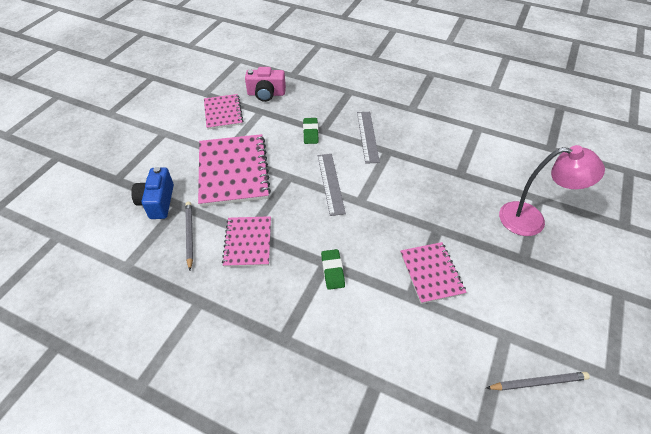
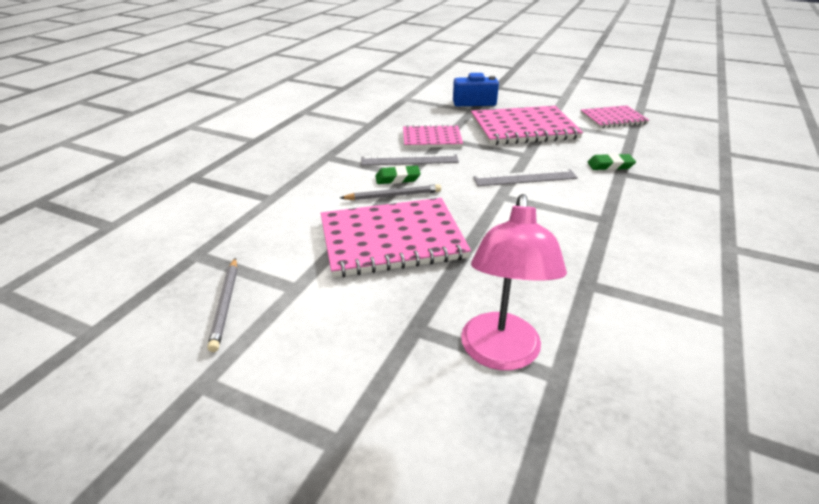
camera: 90 degrees right, 15 degrees down
grey pencil [185,202,193,271] -> grey pencil moved to [340,184,441,200]
pink camera [245,67,286,102] -> none
grey ruler [357,112,380,164] -> grey ruler moved to [361,154,459,166]
pink notebook [400,242,467,304] -> pink notebook [321,198,471,277], size x1.68

